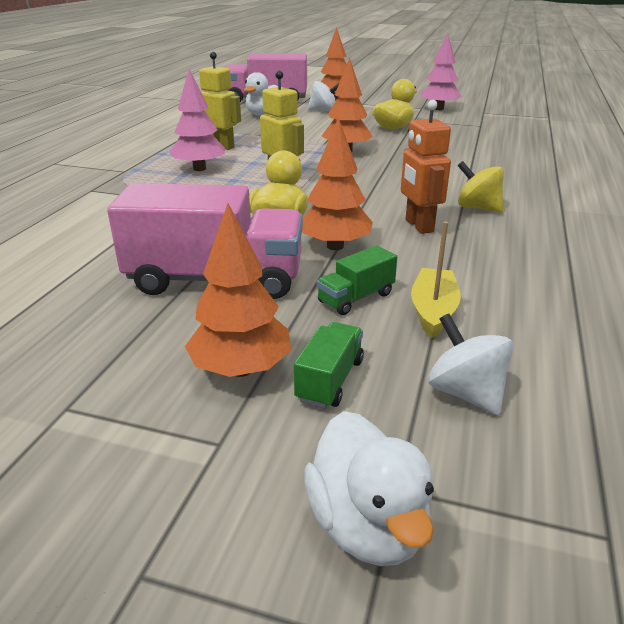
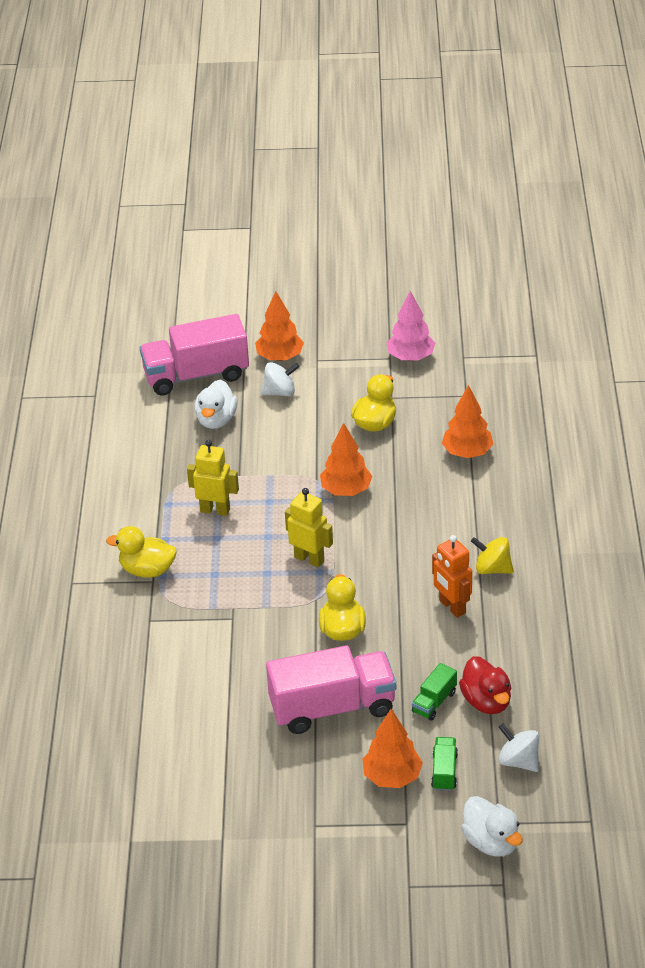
camera: 15 degrees left, 10 degrees up
pink tree [169,69,225,171] -> none
orange tree [302,117,373,250] -> orange tree moved to [442,385,493,458]
yellow boat [411,221,461,338] -> red duck [459,656,511,714]
none -> yellow duck [106,526,177,578]

